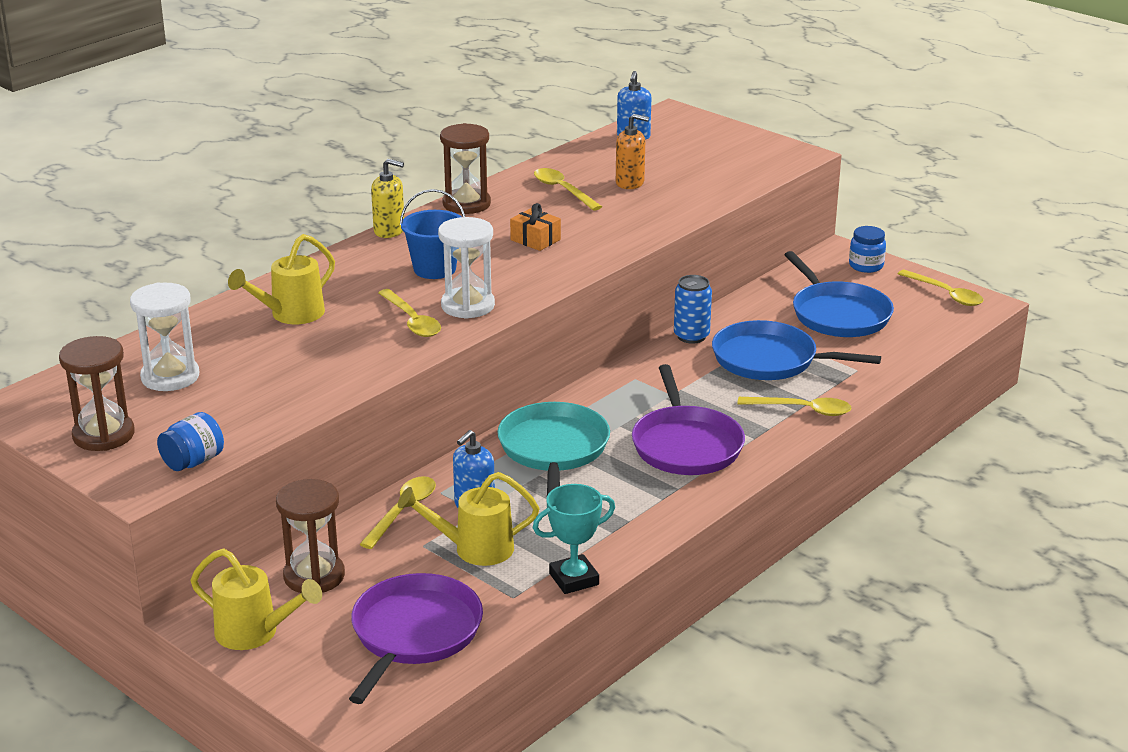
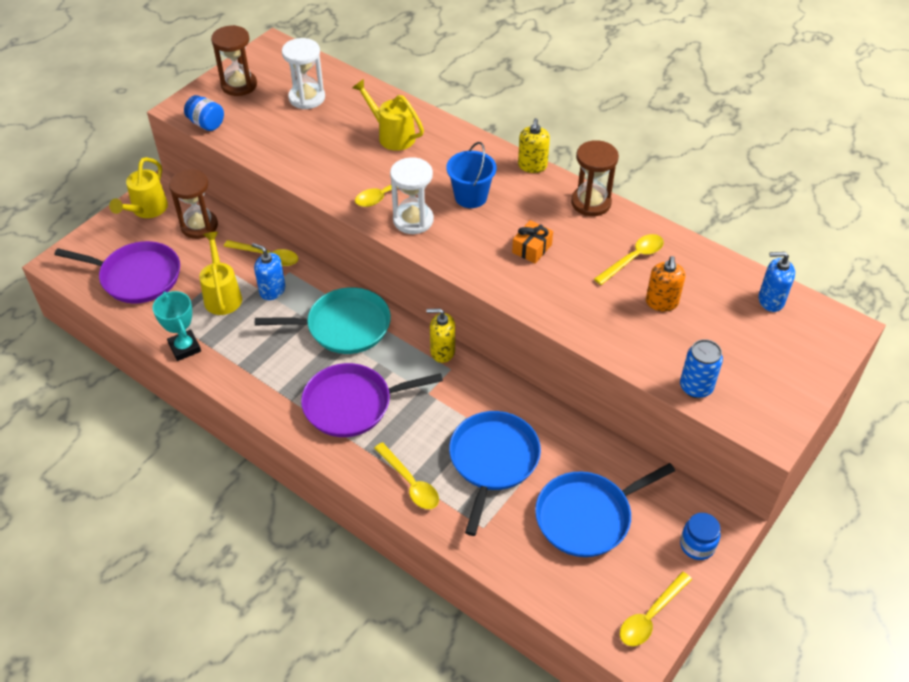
camera: 85 degrees right, 20 degrees up
blue can [674,275,712,344] -> blue can moved to [680,339,723,398]
yellow spoon [738,397,852,416] -> yellow spoon turned 45 degrees counterclockwise [374,442,439,509]
none -> yellow soap dispenser [426,308,455,363]

